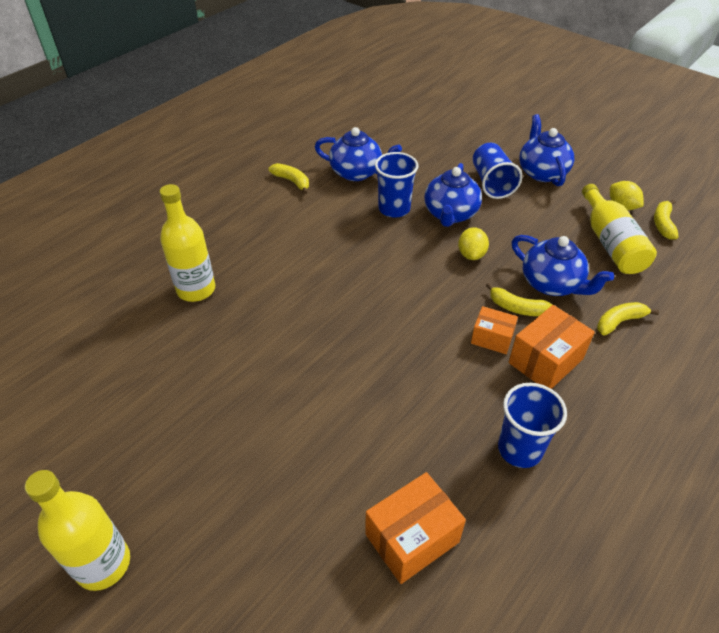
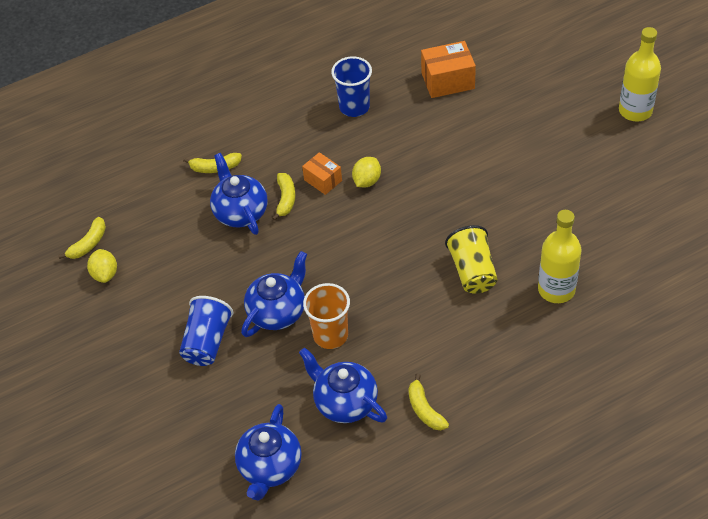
camera: 155 degrees left, 5 degrees up
blue cup [375,152,418,218] -> orange cup [303,283,350,349]
yellow lemon [458,227,489,260] -> yellow lemon moved to [352,157,381,187]
yellow banana [486,283,552,316] -> yellow banana turned 45 degrees clockwise [272,173,295,221]
orange box [509,305,595,389] -> none
blue teapot [519,114,575,186] -> blue teapot moved to [235,404,302,501]
yellow bottle [582,184,657,274] -> none
none -> yellow cup [445,225,497,294]

